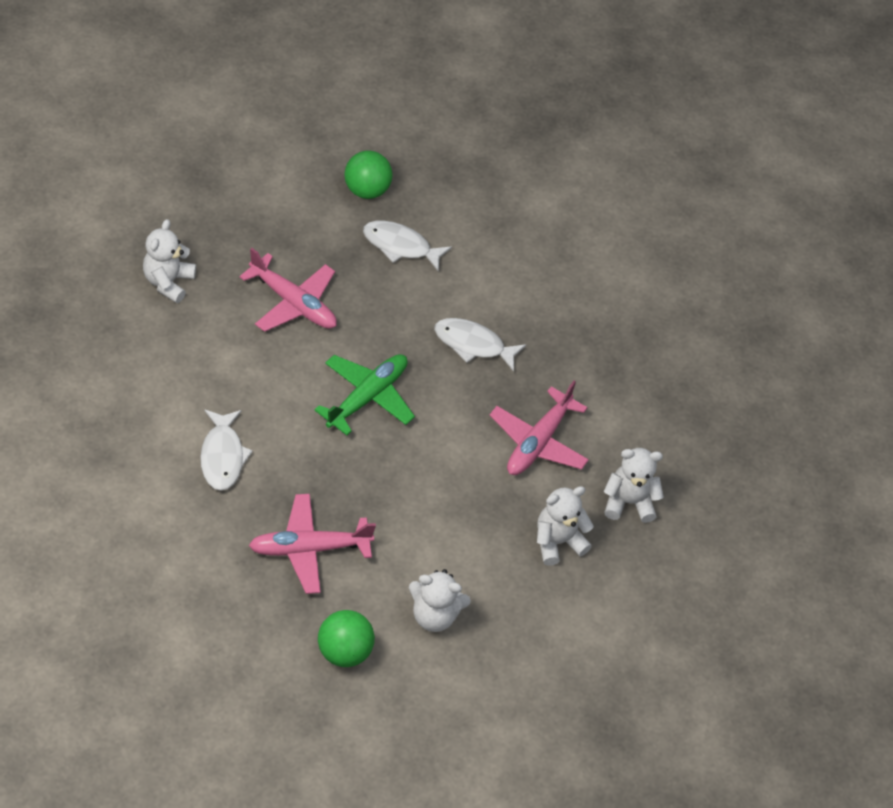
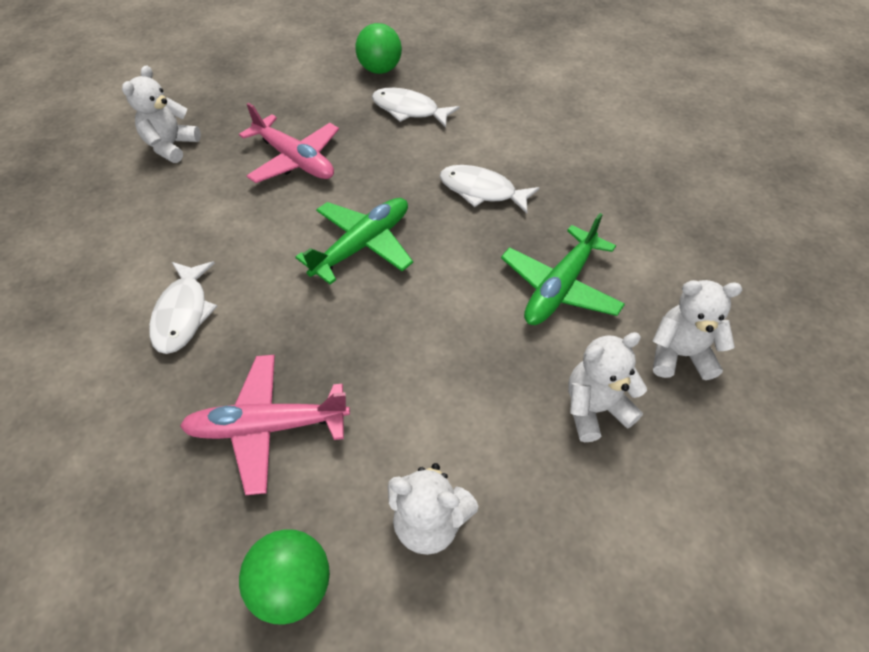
camera: 10 degrees right, 0 degrees up
pink plane [490,381,589,475] -> green plane [501,213,625,325]

